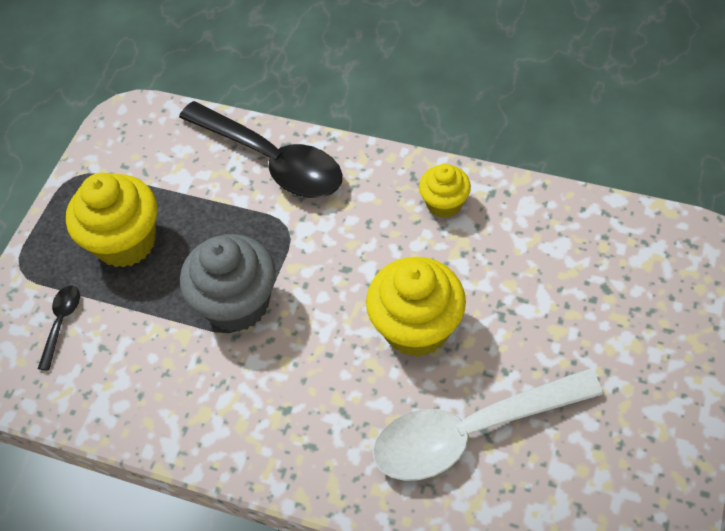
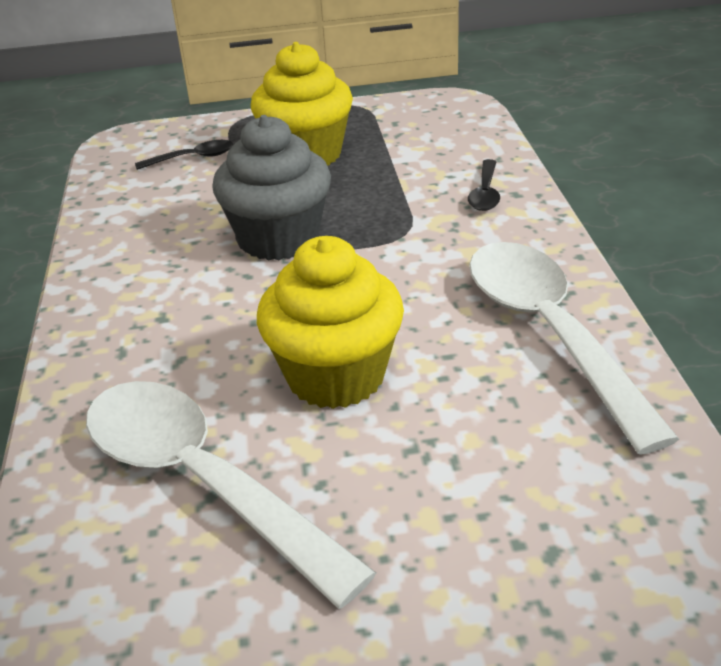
camera: 60 degrees right, 20 degrees down
black spoon [179,101,342,198] -> black spoon [468,159,500,211], size x0.42
yellow cupcake [419,164,471,218] -> white spoon [469,242,679,455]

